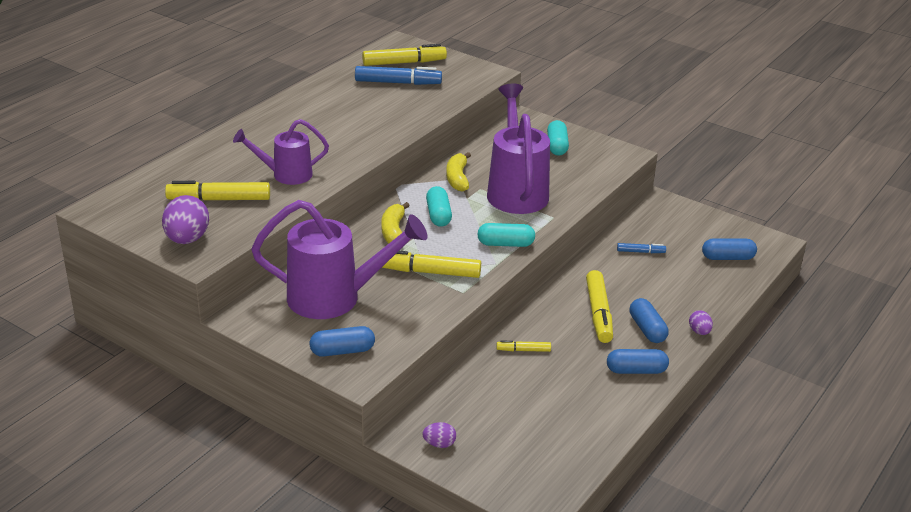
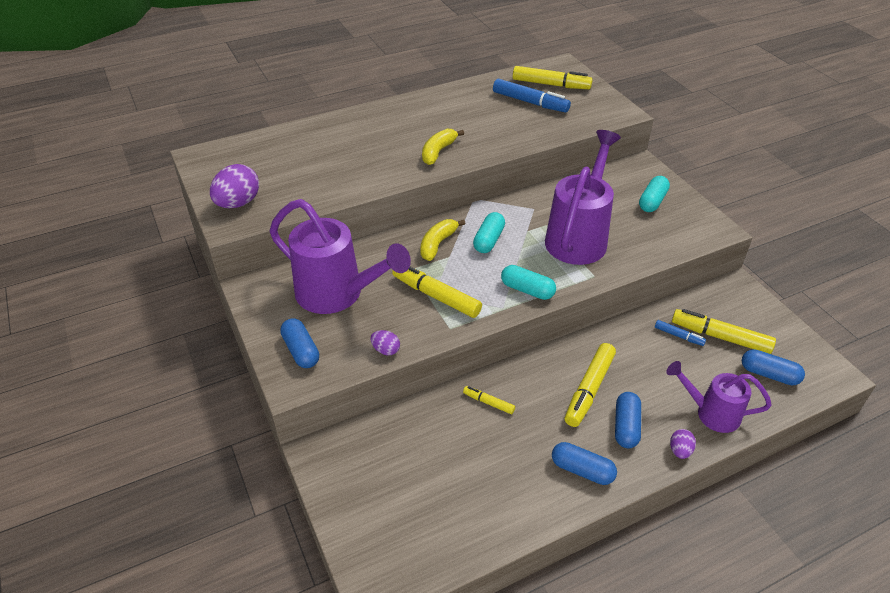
camera: 30 degrees right, 10 degrees up
yellow marker [165,181,270,200] -> yellow marker moved to [672,309,776,354]
purple watering can [233,119,329,185] -> purple watering can moved to [666,361,772,433]
blue capsule [310,326,375,357] -> blue capsule turned 45 degrees clockwise [280,318,319,368]
purple egg [422,422,456,448] -> purple egg moved to [371,330,400,355]
yellow banana [446,152,471,192] -> yellow banana moved to [422,129,464,165]

